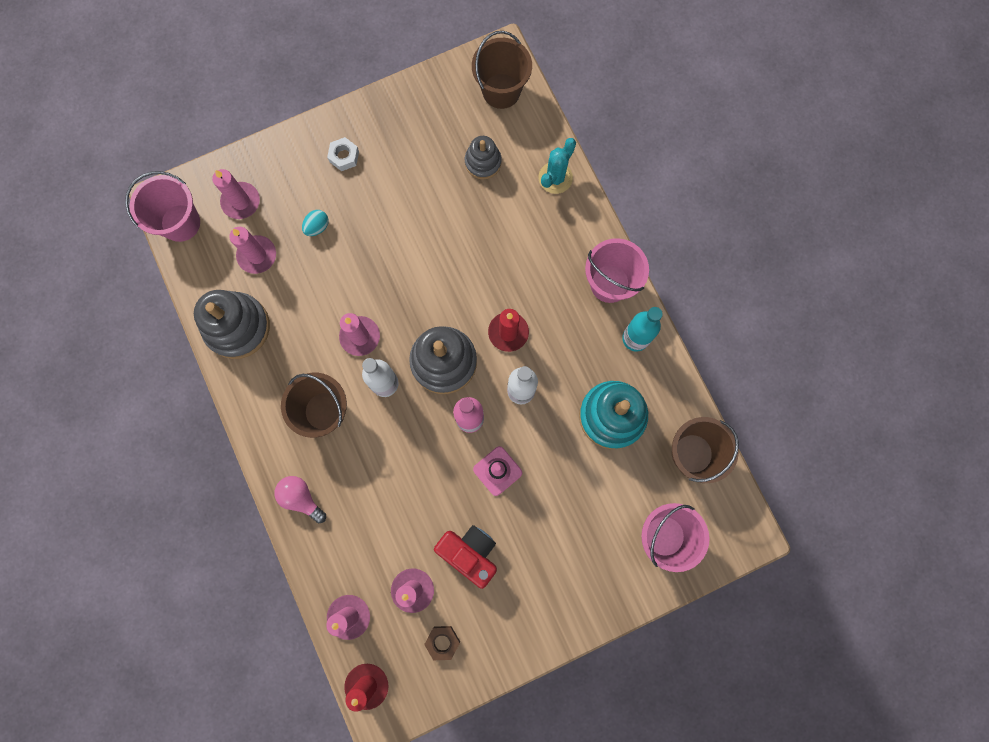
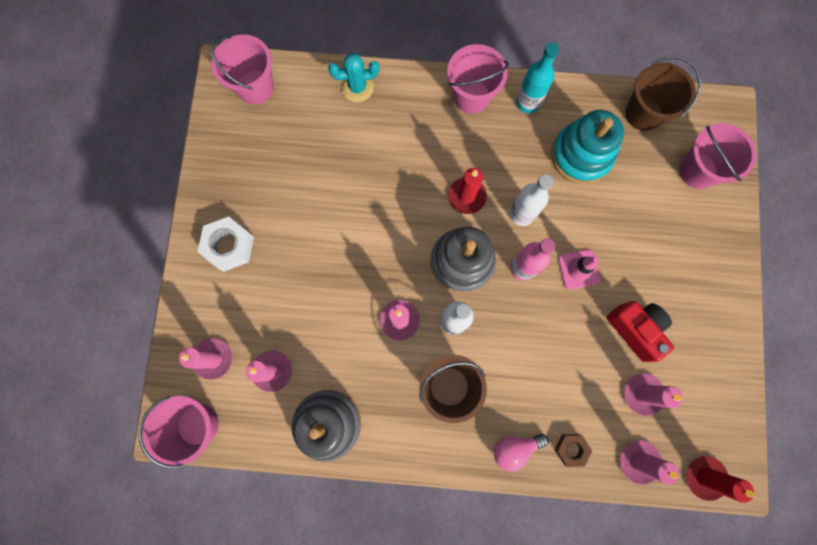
camera: 60 degrees left, 0 degrees up
turquoise egg [302,210,329,236] -> none
white nut [327,137,359,171] -> white nut [197,217,254,272], size x1.65
brown nut [424,626,460,660] -> brown nut moved to [555,434,592,467]
red camera [434,525,497,589] -> red camera turned 75 degrees clockwise [607,301,674,362]
grey stacking toy [465,136,502,179] -> none
brown bucket [472,31,532,109] -> pink bucket [210,34,274,104]
turquoise cactus [538,138,576,194] -> turquoise cactus turned 75 degrees counterclockwise [328,53,379,102]

